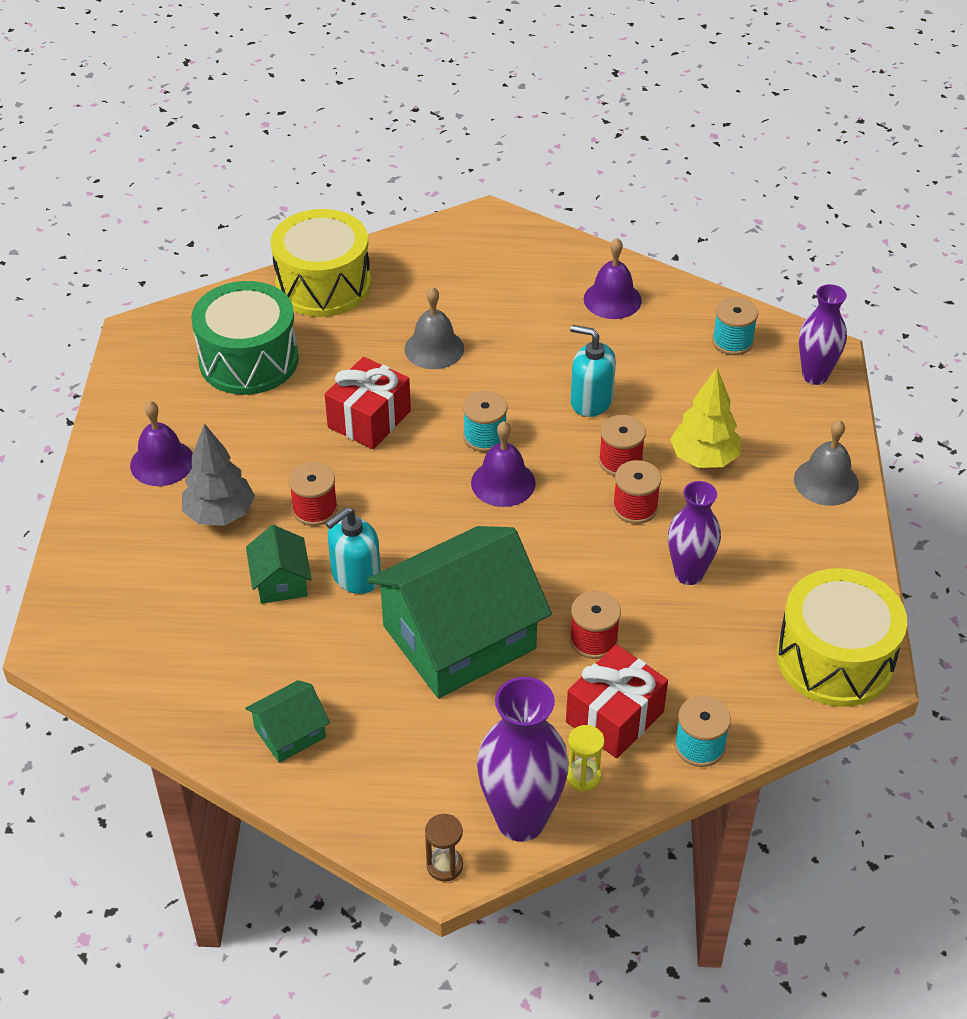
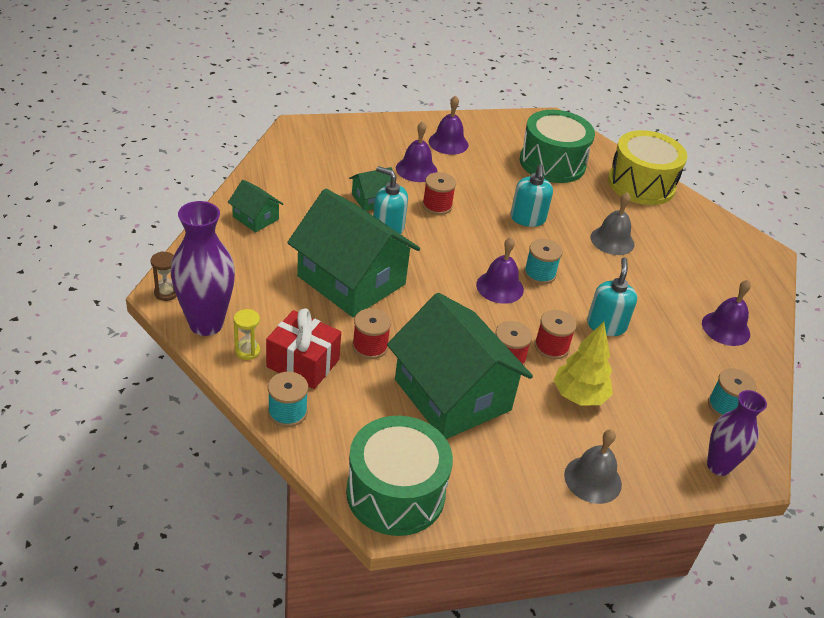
camera: 70 degrees right, 5 degrees down
grey tree [182,424,255,526] -> purple bell [396,121,437,182]
red gift [325,357,411,449] -> turquoise soap dispenser [510,164,553,227]
purple vase [668,481,721,585] -> green house [387,293,533,439]
yellow drum [777,568,907,707] -> green drum [346,416,453,536]

